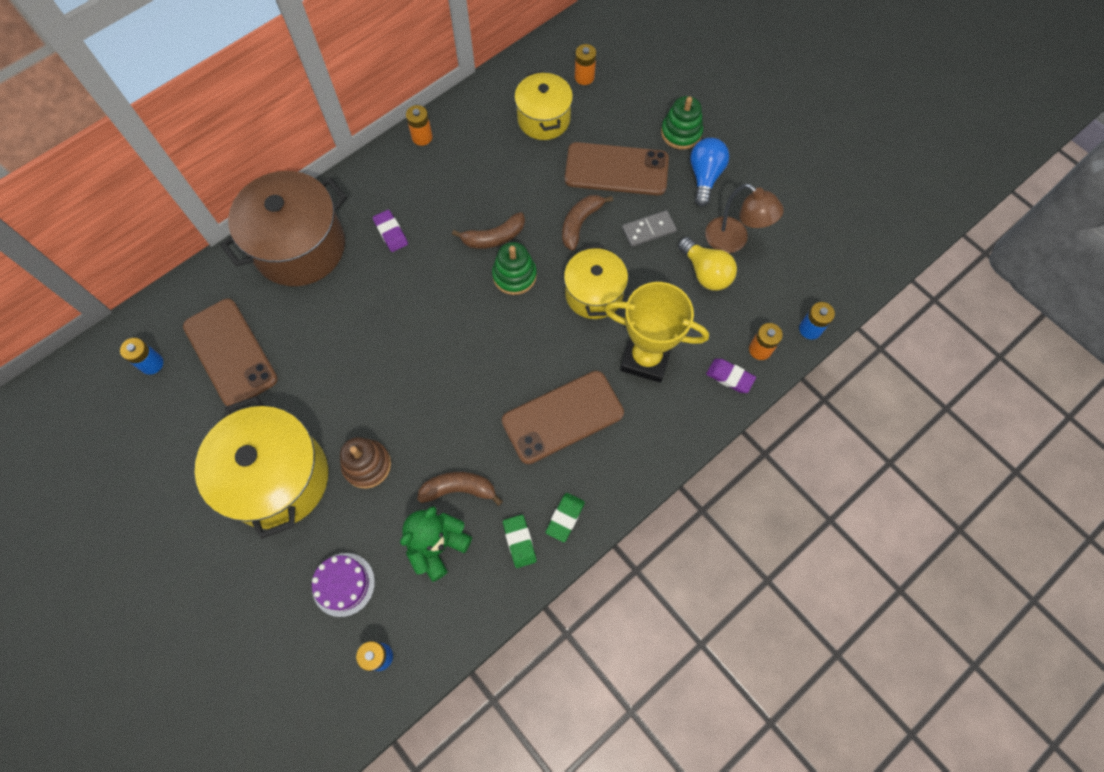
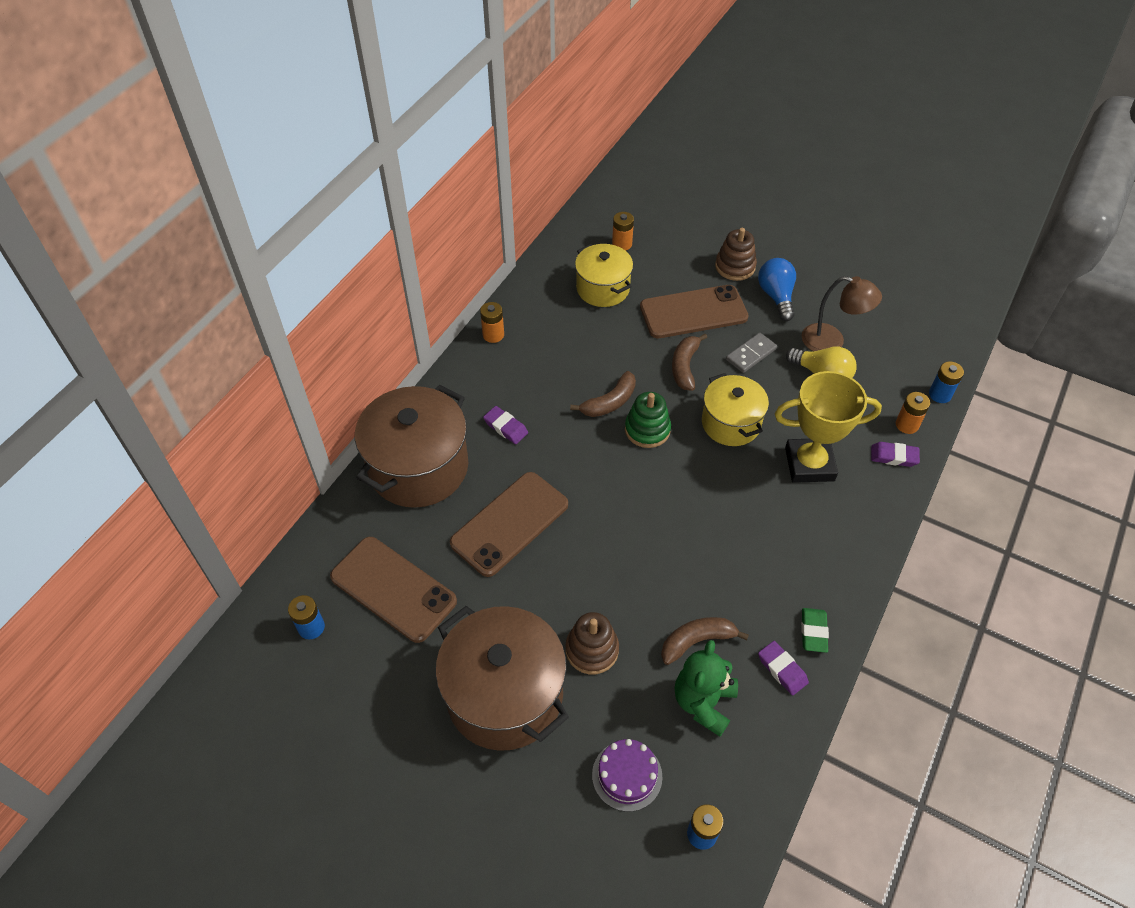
camera: 20 degrees left, 15 degrees down
yellow pot [195,396,328,539] -> brown pot [435,606,569,751]
brown phone [502,371,624,464] -> brown phone moved to [450,472,568,577]
green eraser [503,515,536,568] -> purple eraser [758,641,809,695]
green stacking toy [661,96,703,150] -> brown stacking toy [715,228,757,281]

